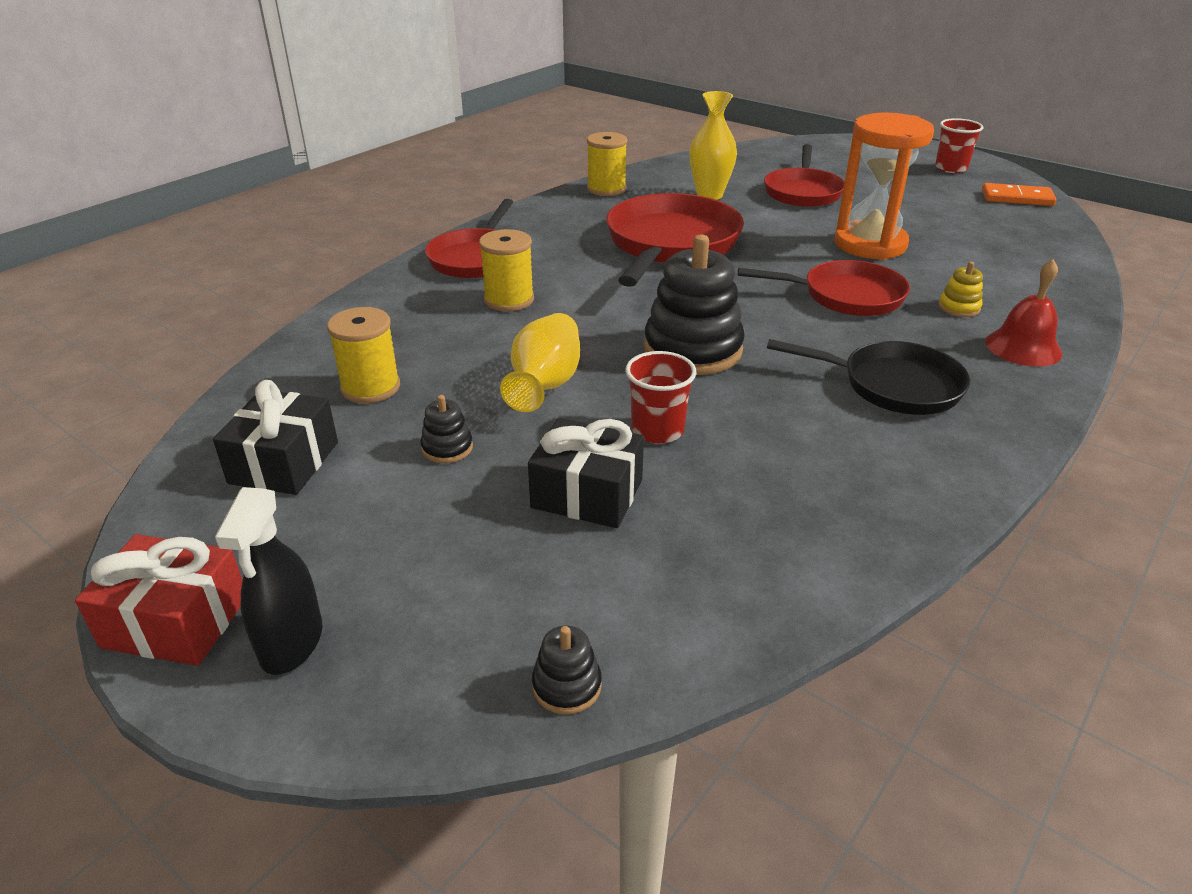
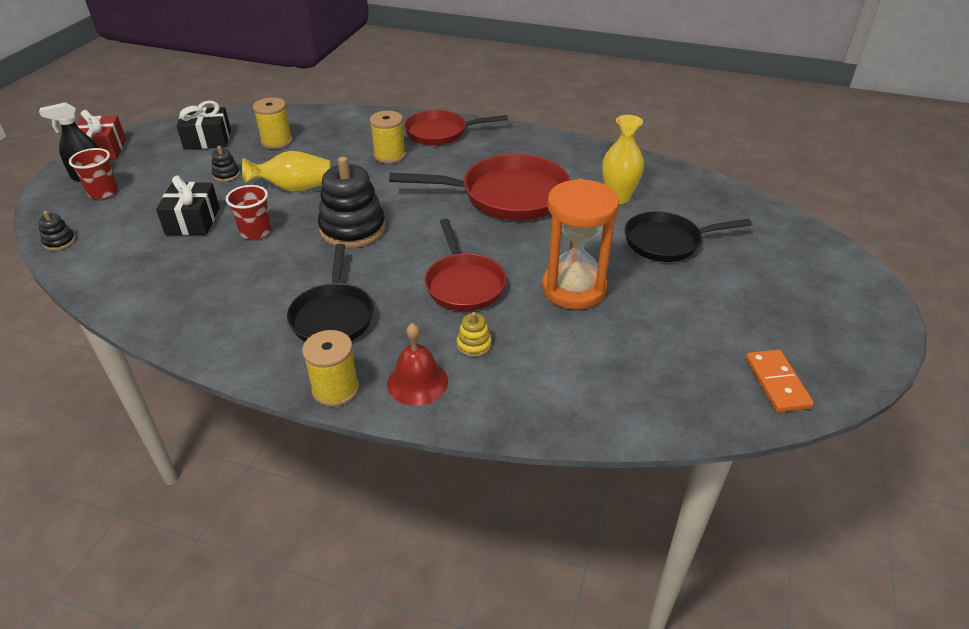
camera: 70 degrees right, 5 degrees up
yellow spool [587,132,627,196] -> yellow spool moved to [302,330,359,407]
red pan [764,144,845,207] -> black pan [625,211,752,262]
red cup [935,118,983,173] -> red cup moved to [69,148,118,199]

